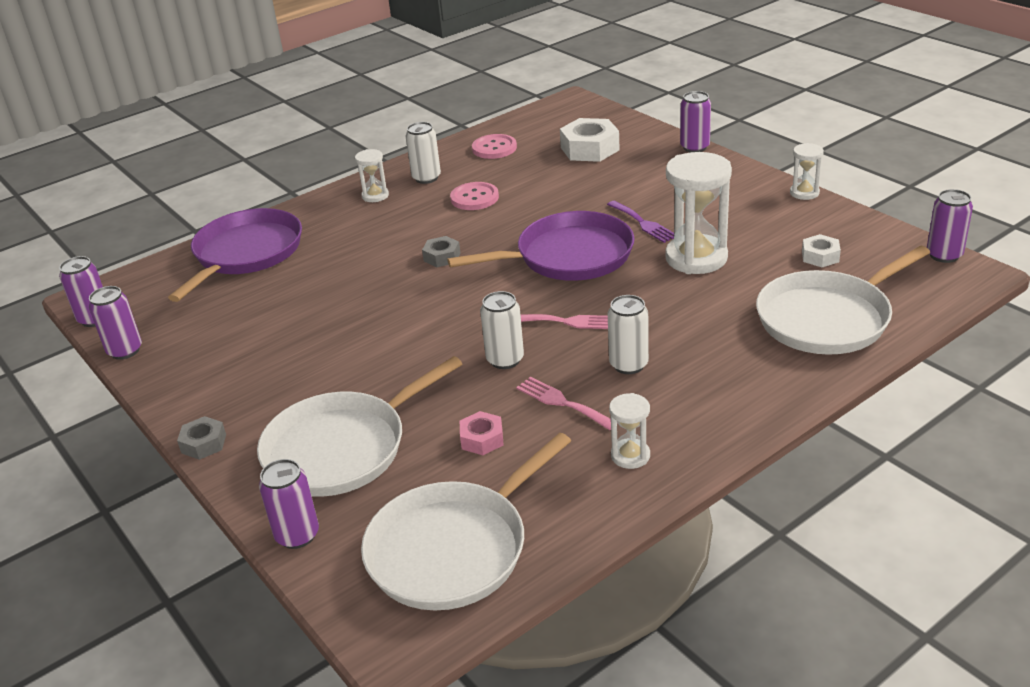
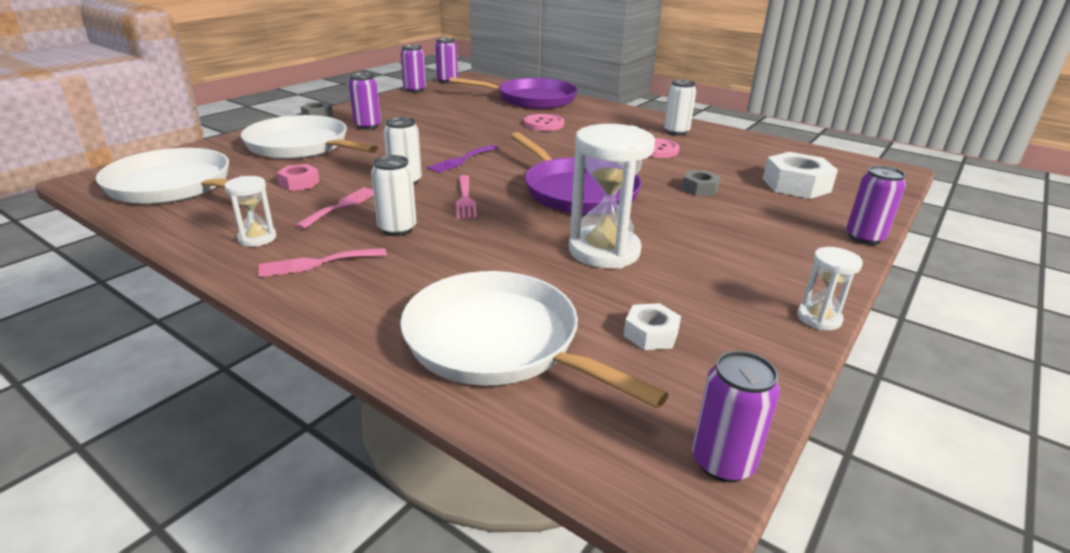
camera: 70 degrees right, 5 degrees down
purple can [259,459,319,549] -> purple can moved to [349,73,381,130]
white hourglass [355,149,389,202] -> none
grey nut [422,236,460,267] -> grey nut moved to [682,170,720,196]
pink button [472,134,517,159] -> pink button moved to [524,114,564,131]
purple fork [607,200,674,243] -> purple fork moved to [427,145,498,173]
none -> pink fork [258,248,387,277]

